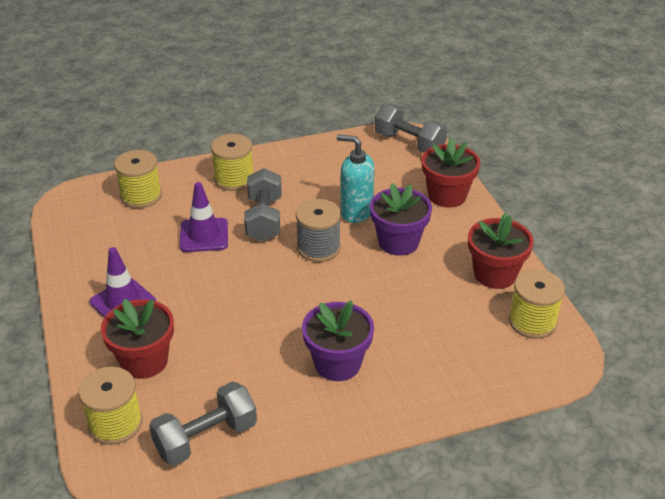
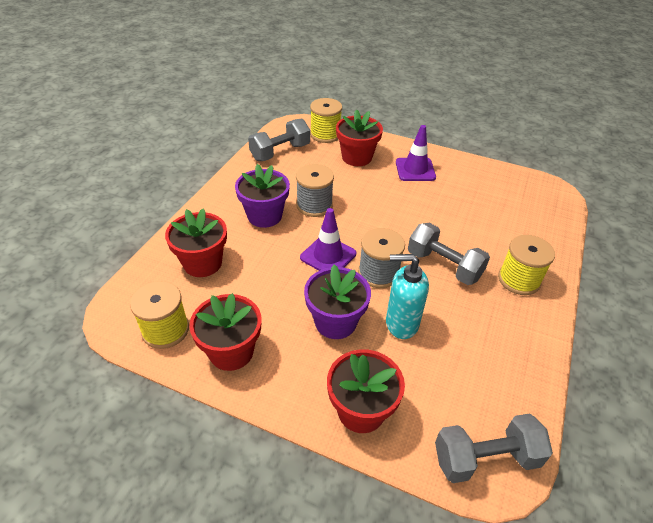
camera: 130 degrees right, 5 degrees up
yellow spool [114,150,162,209] -> none
grey dumbbell [149,381,257,466] -> grey dumbbell turned 45 degrees clockwise [248,118,310,161]
purple traffic cone [180,182,228,252] -> purple traffic cone moved to [300,208,356,271]
turquoise soap dispenser [337,134,375,223] -> turquoise soap dispenser turned 150 degrees counterclockwise [386,254,429,339]
none -> red flower pot [165,208,227,277]
none -> grey spool [296,164,334,217]

